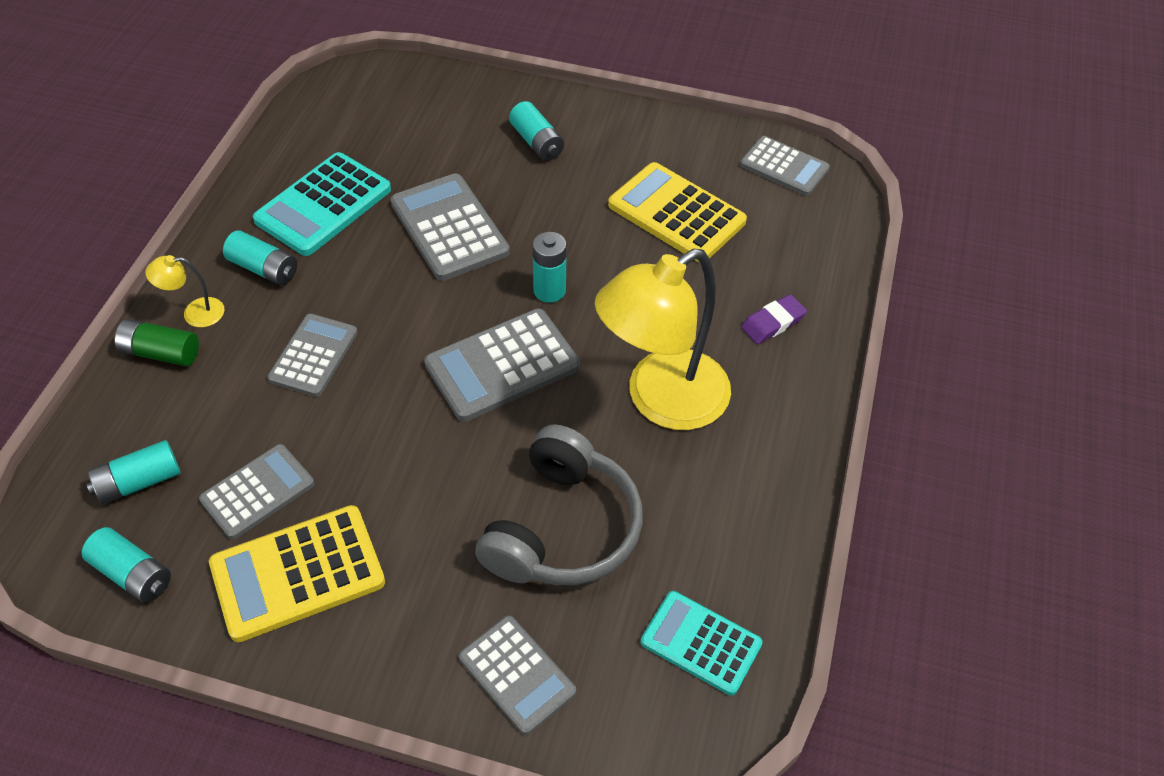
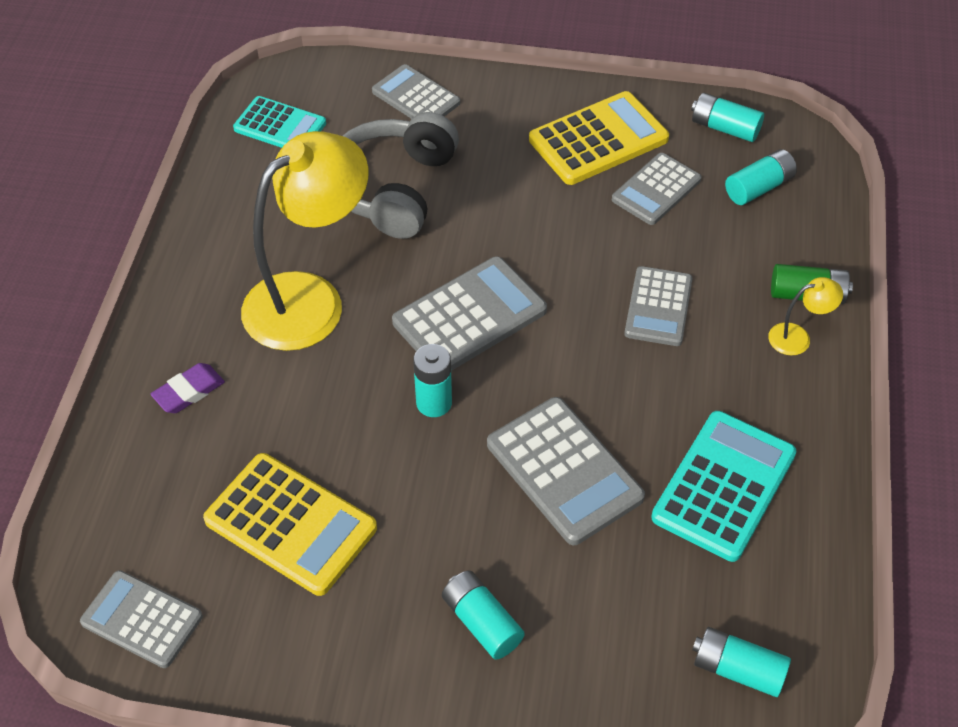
camera: 175 degrees right, 0 degrees up
turquoise battery [223,230,297,285] -> turquoise battery moved to [692,627,791,697]

